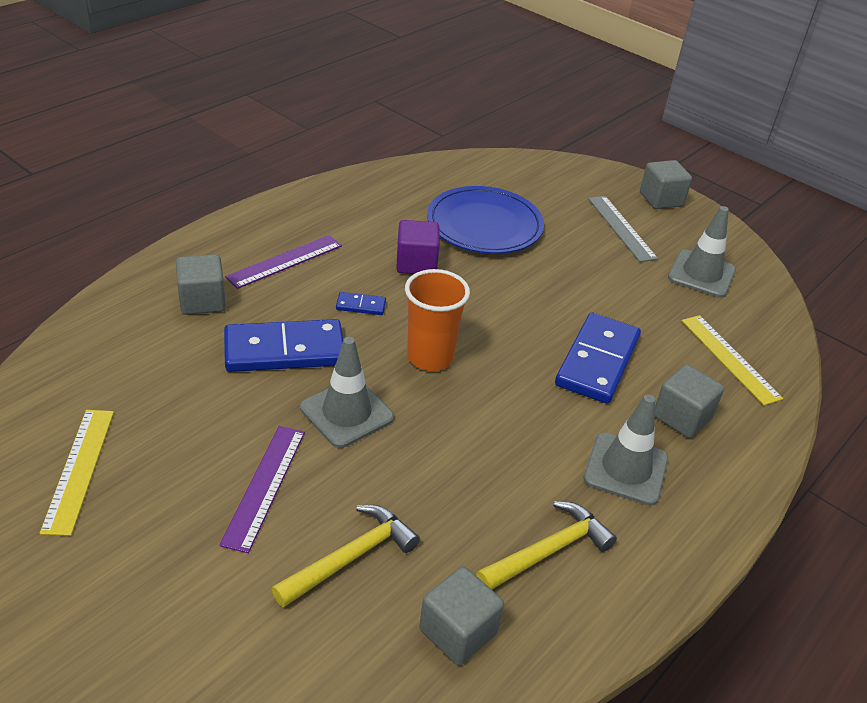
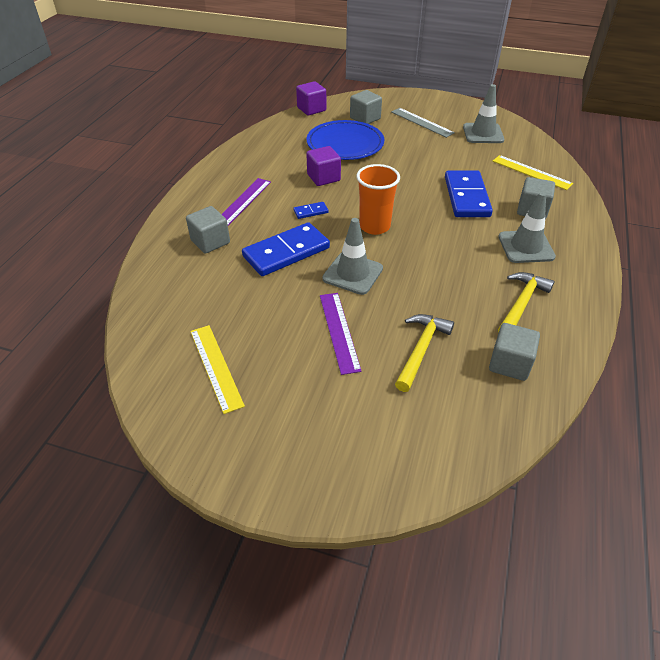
camera: 20 degrees left, 5 degrees up
grey cube [640,160,692,209] -> grey cube moved to [350,90,382,124]
none -> purple cube [296,81,326,115]

